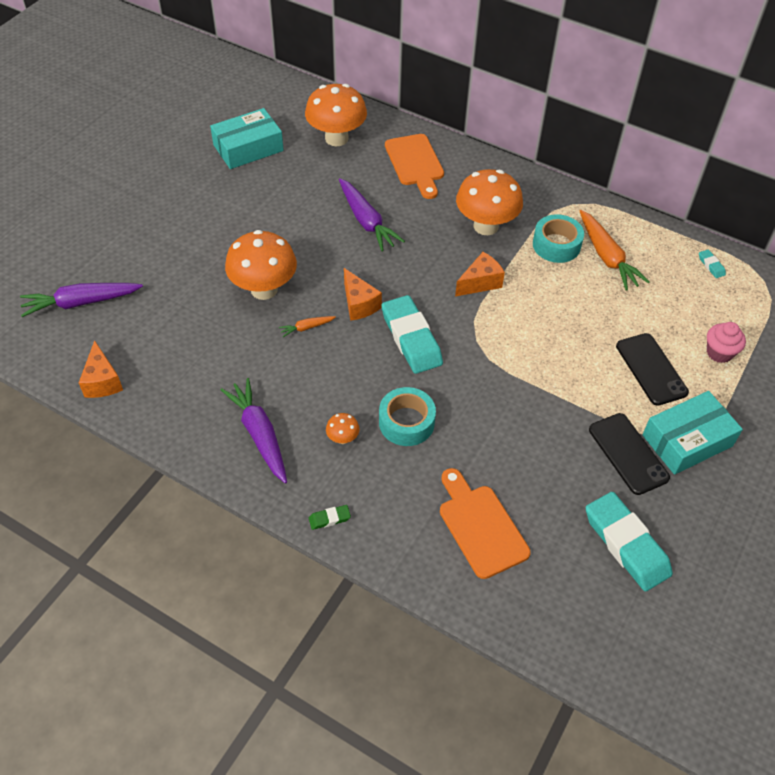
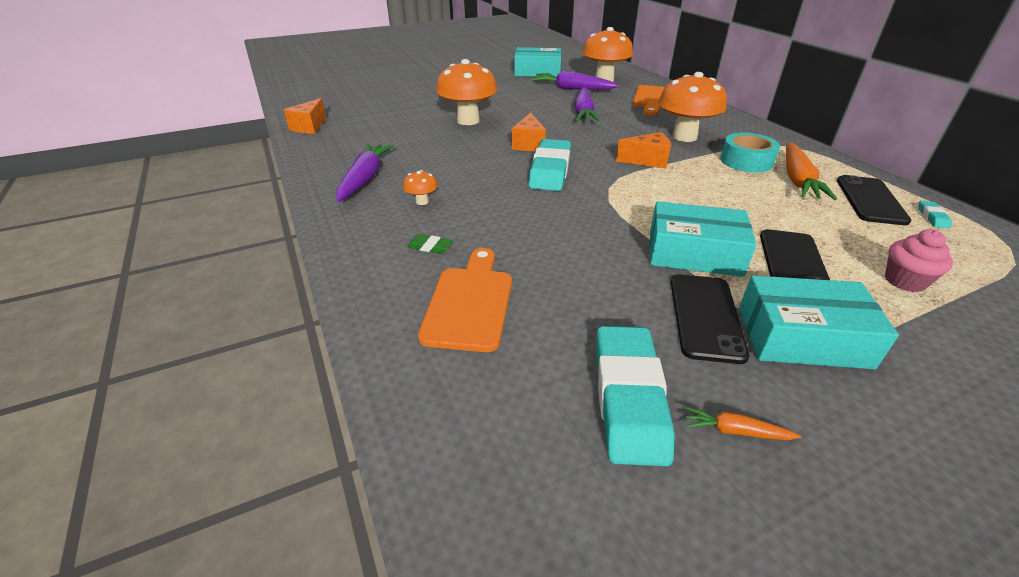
camera: 35 degrees right, 15 degrees down
purple carrot [20,283,143,317] -> purple carrot moved to [531,71,619,90]
orange carrot [279,316,336,337] -> orange carrot moved to [684,406,802,440]
green eraser [309,505,351,530] -> green eraser moved to [407,234,453,254]
turquoise tape [379,387,436,446] -> none
none -> turquoise box [650,201,757,277]
none -> black phone [837,175,911,225]

